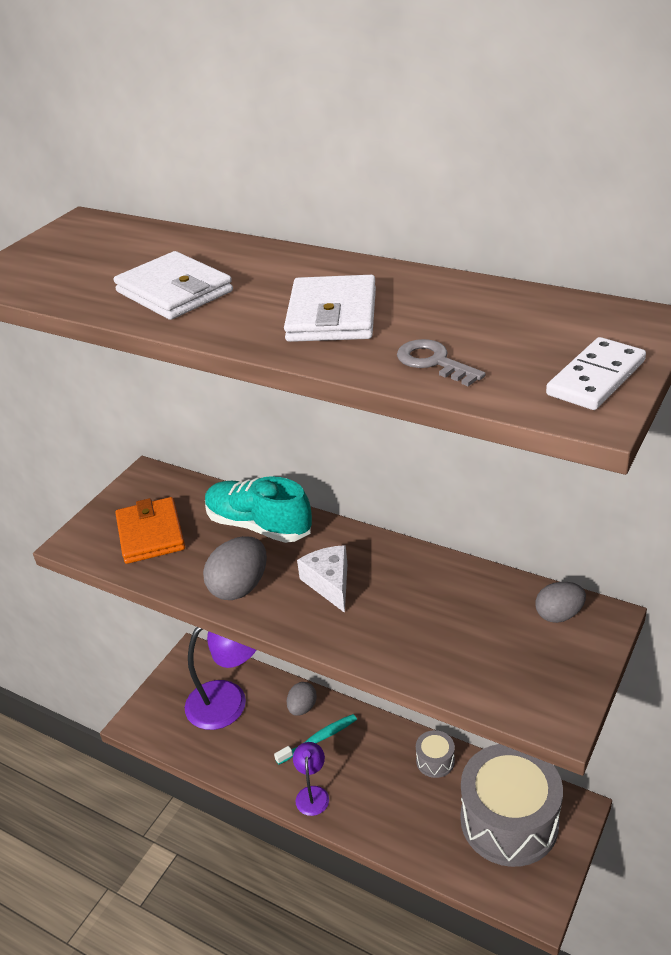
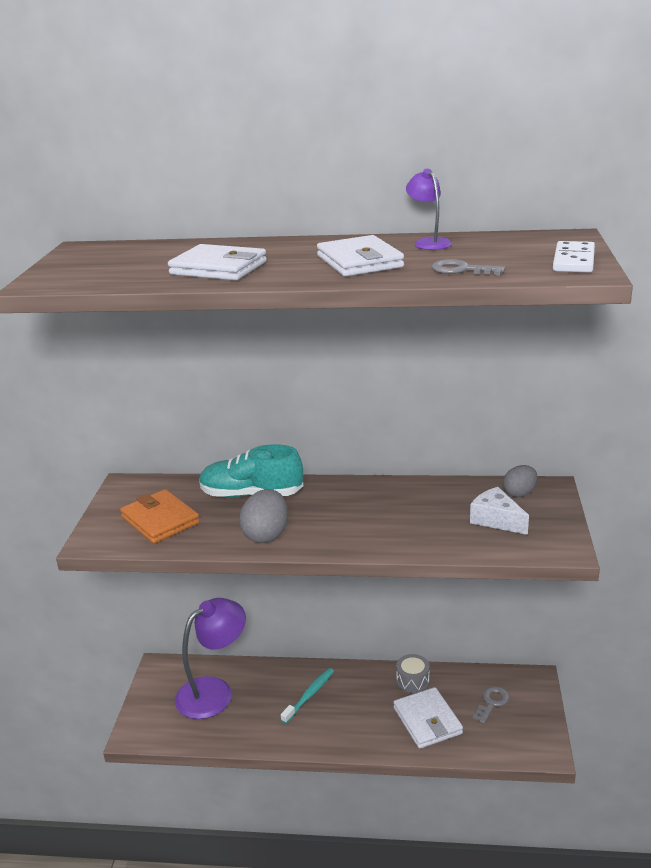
camera: 25 degrees left, 10 degrees down
grey egg [287,682,317,716] -> none
purple lamp [293,742,329,816] -> purple lamp moved to [406,169,452,250]
white cheese [297,545,347,613] -> white cheese moved to [470,487,529,535]
grey drum [461,744,563,867] -> grey key [473,686,509,724]
none -> white wallet [393,687,463,749]

